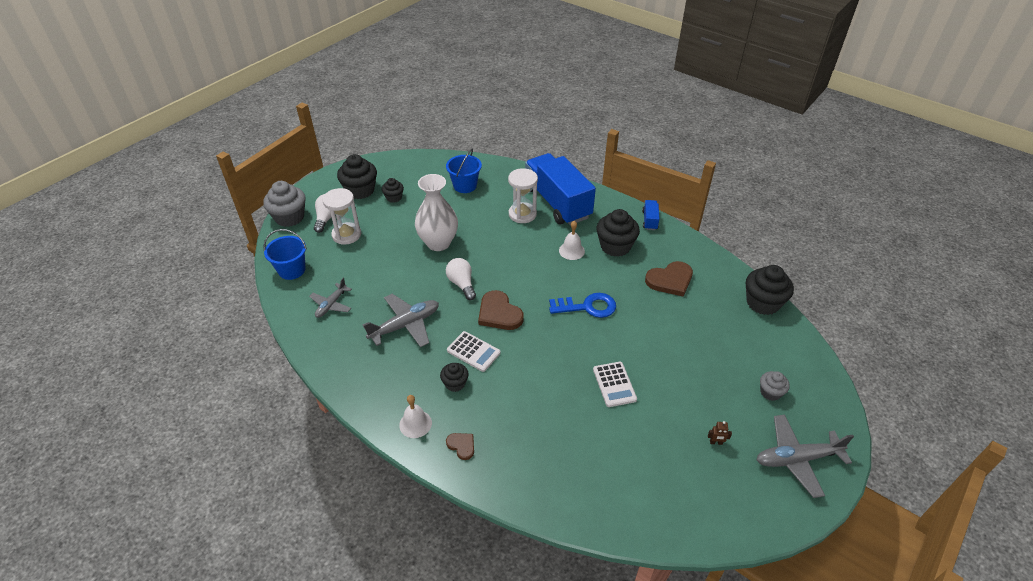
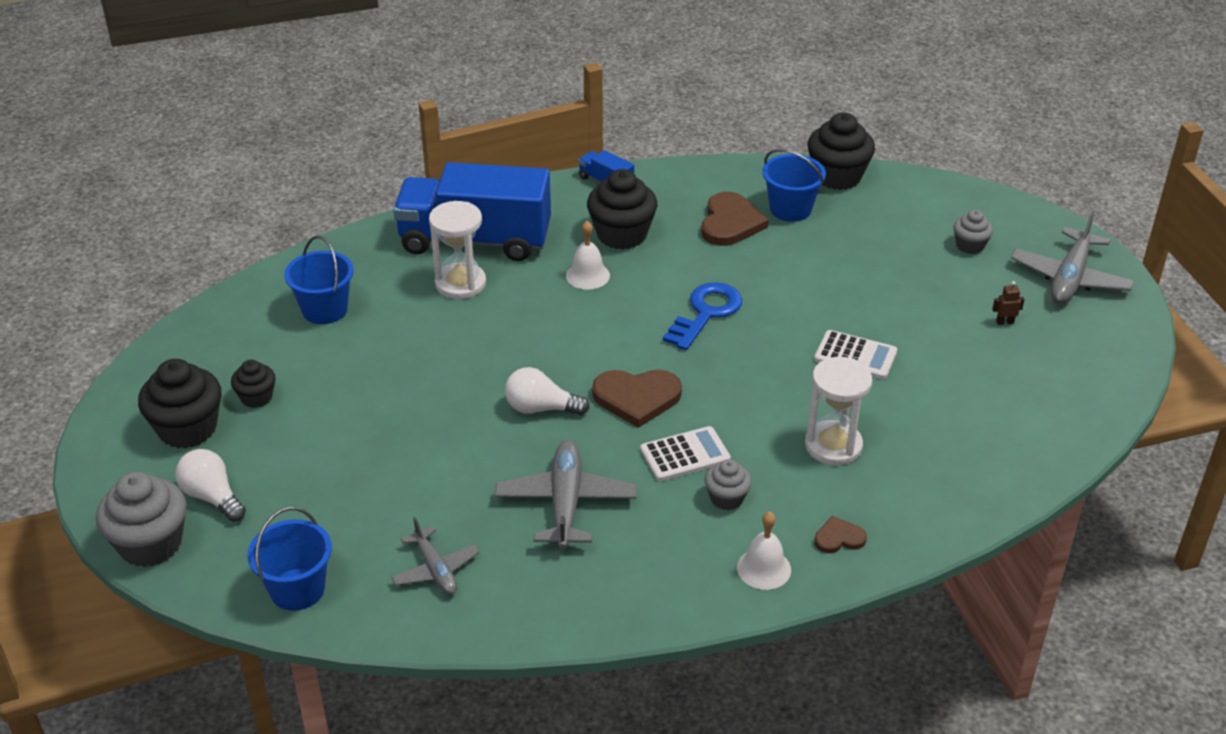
camera: 55 degrees left, 5 degrees down
white hourglass [322,188,361,245] -> white hourglass moved to [805,357,872,465]
white vase [415,174,458,251] -> none
black cupcake [440,363,469,392] -> grey cupcake [705,459,752,510]
brown robot [708,421,732,445] -> brown robot turned 135 degrees counterclockwise [992,281,1025,325]
none -> blue bucket [762,149,826,222]

